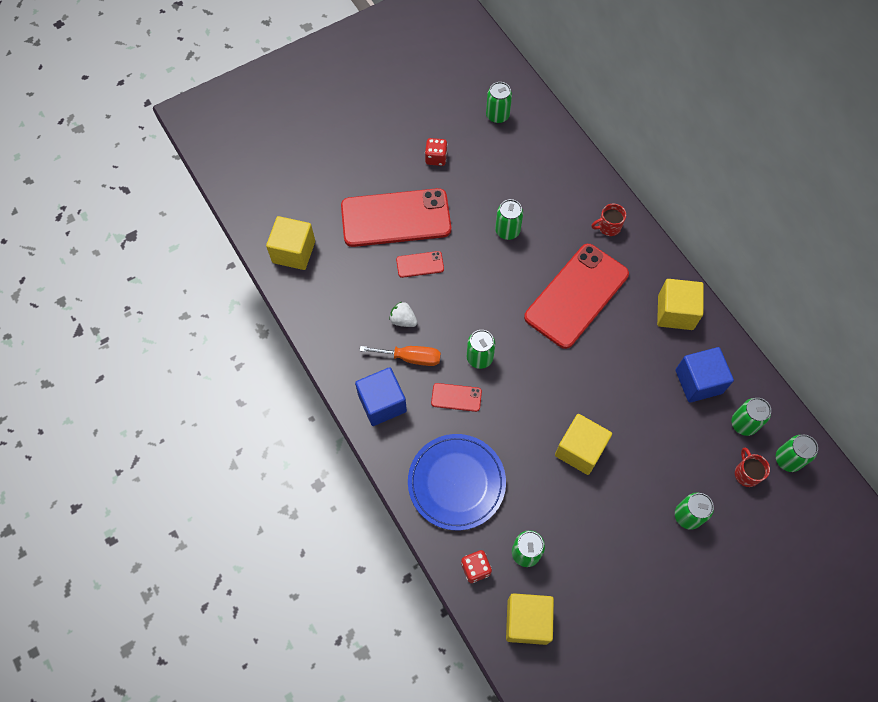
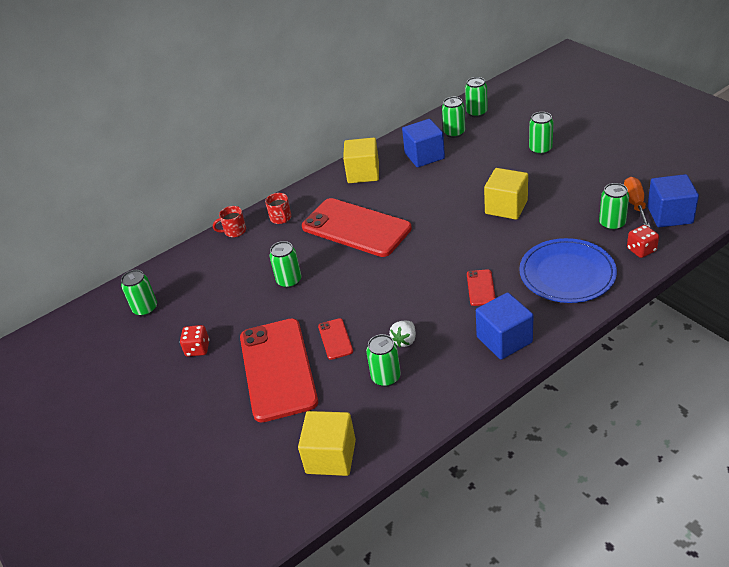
camera: 90 degrees left, 25 degrees down
orange screwdriver [359,346,441,366] -> orange screwdriver moved to [624,177,651,228]
green can [467,330,495,369] -> green can moved to [366,334,401,387]
yellow cube [506,593,554,645] -> blue cube [647,174,699,227]
red mug [735,448,770,487] -> red mug moved to [213,206,246,237]

